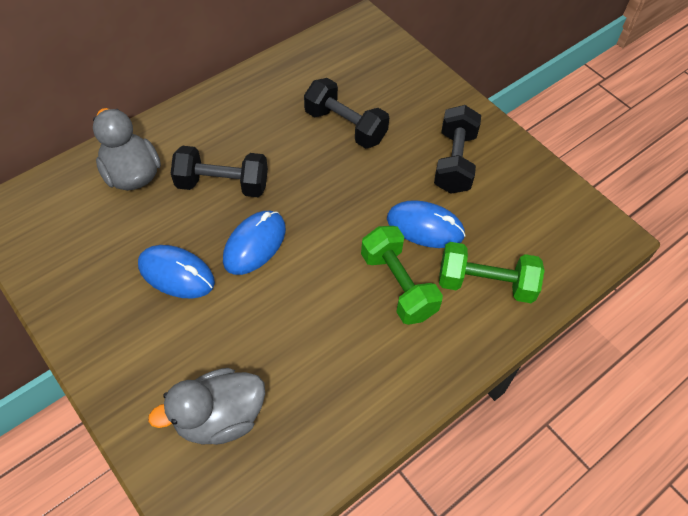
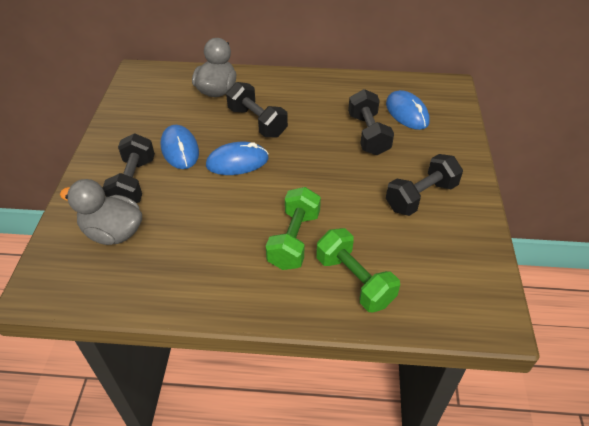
camera: 45 degrees right, 10 degrees down
blue mouse [387,200,466,248] -> blue mouse moved to [386,90,430,130]
none -> black dumbbell [102,133,155,203]

